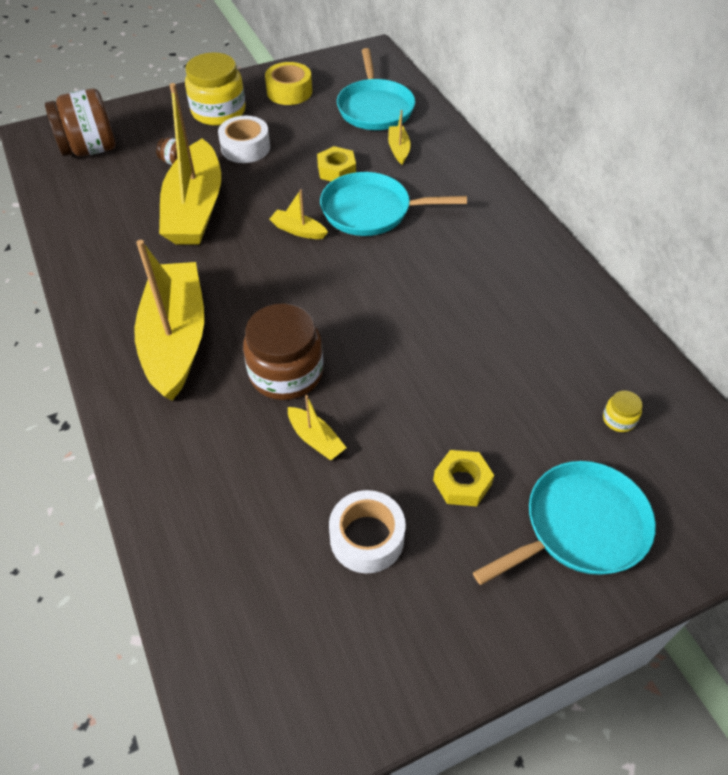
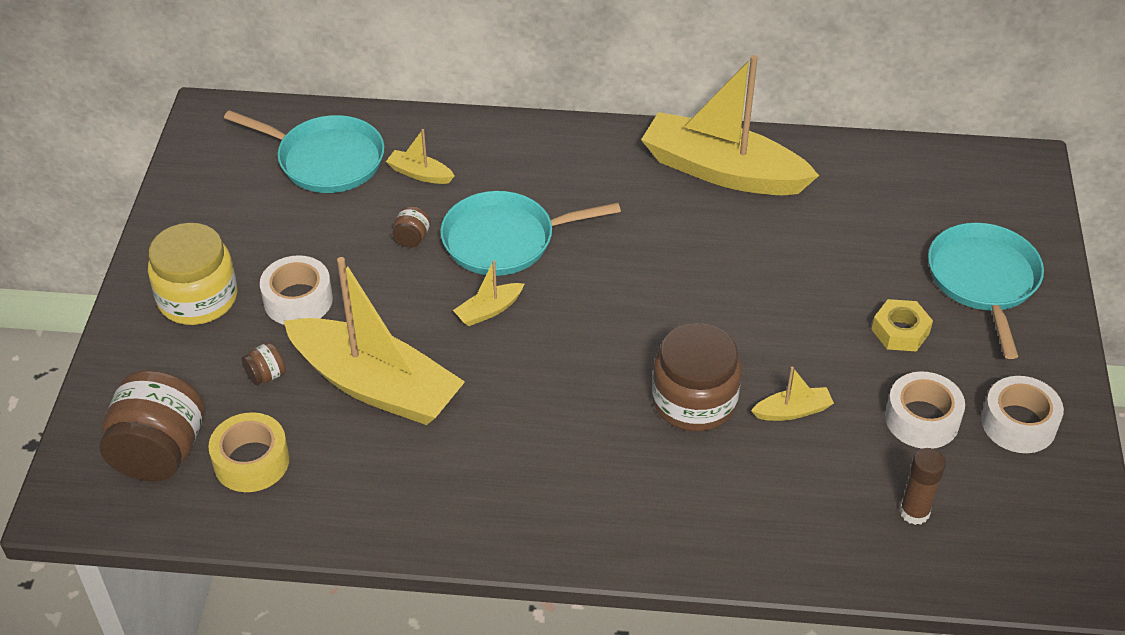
camera: 60 degrees left, 5 degrees down
yellow boat [134,240,204,401] -> yellow boat moved to [641,55,819,195]
yellow tape [265,62,312,105] -> yellow tape moved to [208,412,290,492]
yellow nut [317,146,356,182] -> brown jar [392,206,431,248]
turquoise pan [320,172,467,236] -> turquoise pan turned 45 degrees clockwise [440,191,621,276]
yellow jar [603,390,643,432] -> none
none -> brown glue stick [900,448,946,525]
none -> white tape [981,376,1064,453]

